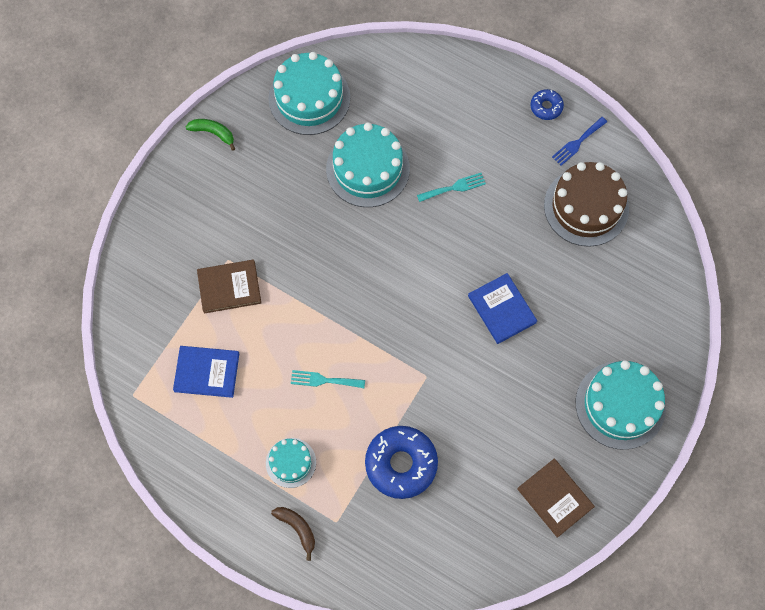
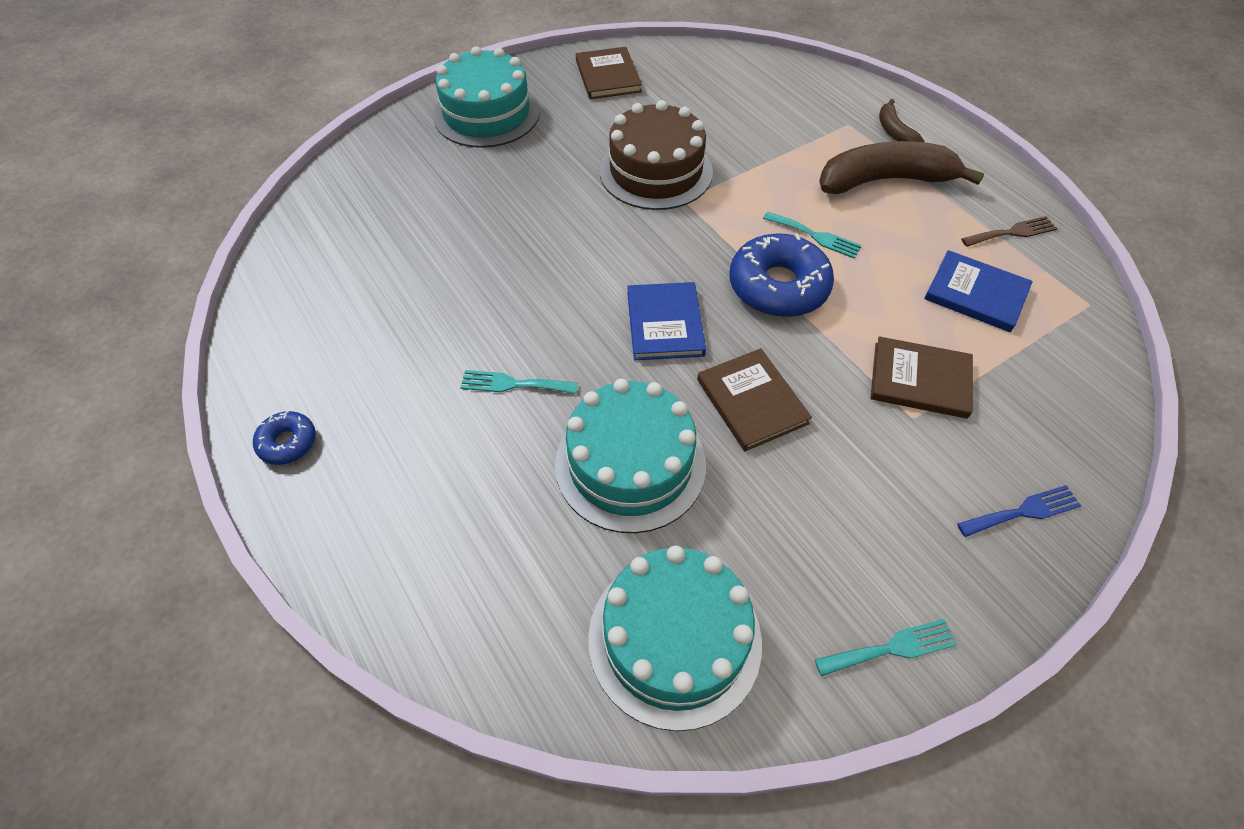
camera: 155 degrees left, 15 degrees down
green banana [186,119,235,151] -> turquoise fork [815,619,957,676]
turquoise cake [266,438,316,488] -> brown banana [819,141,984,194]
blue donut [365,426,438,499] -> blue donut moved to [730,233,834,317]
blue book [468,273,537,344] -> blue book moved to [627,282,706,360]
brown cake [544,162,629,247] -> brown cake moved to [599,100,713,210]
blue fork [552,117,607,166] -> blue fork moved to [957,485,1081,537]
none -> brown book [697,348,812,451]
none -> brown fork [961,216,1057,247]

